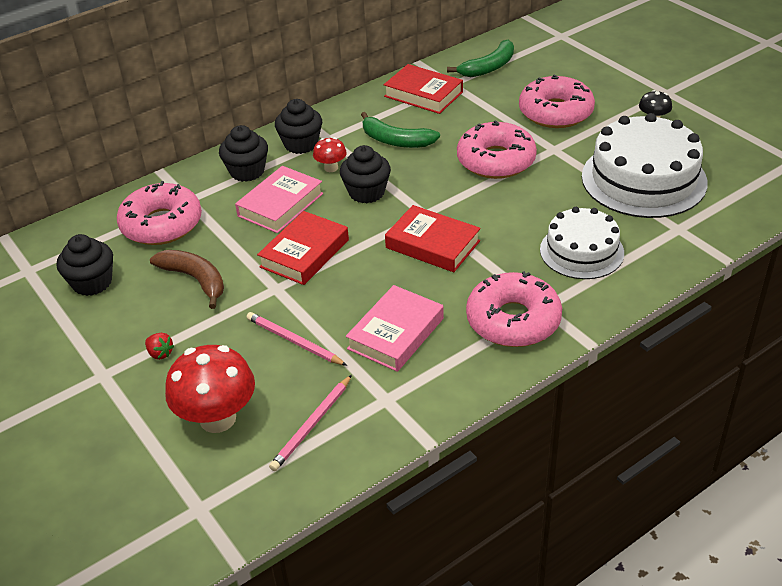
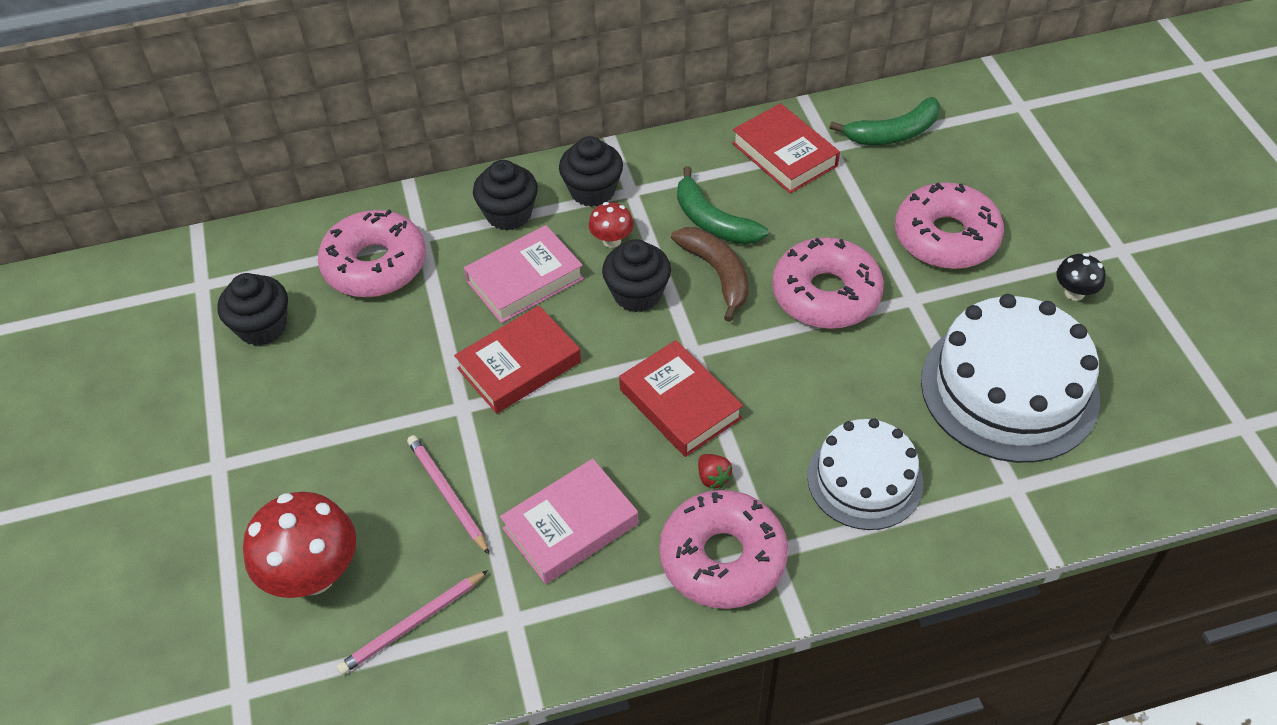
camera: 20 degrees right, 10 degrees up
red strawberry [145,333,174,360] -> red strawberry moved to [698,454,732,488]
brown banana [150,250,224,309] -> brown banana moved to [671,227,748,322]

